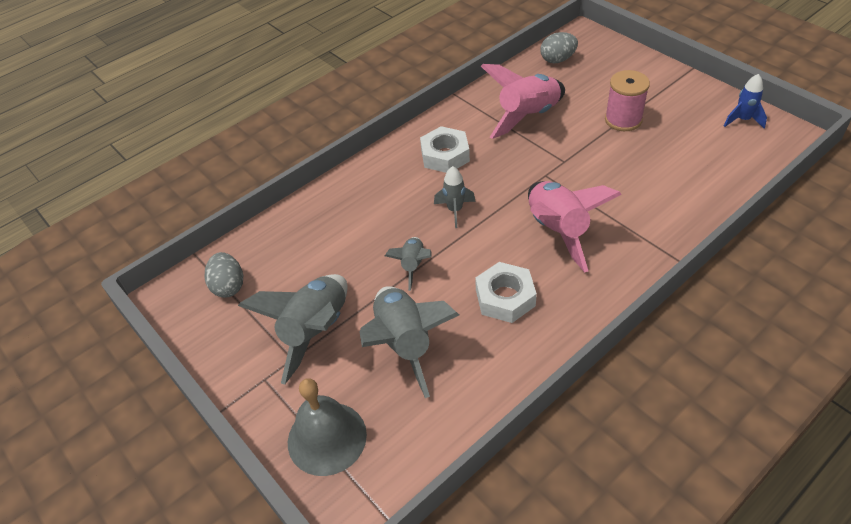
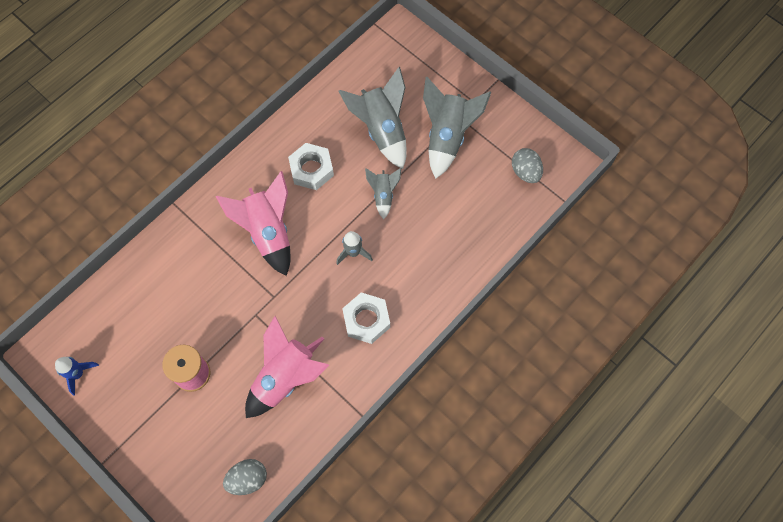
camera: 170 degrees right, 20 degrees up
grey bell [288,378,367,476] -> none

